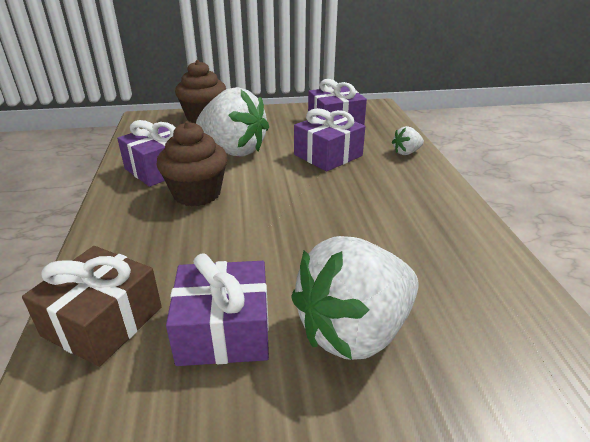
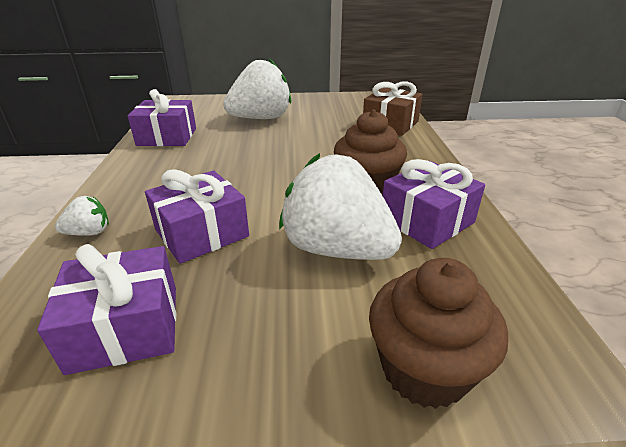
camera: 175 degrees left, 0 degrees up
purple gift [166,253,269,366] -> purple gift moved to [128,89,196,146]

